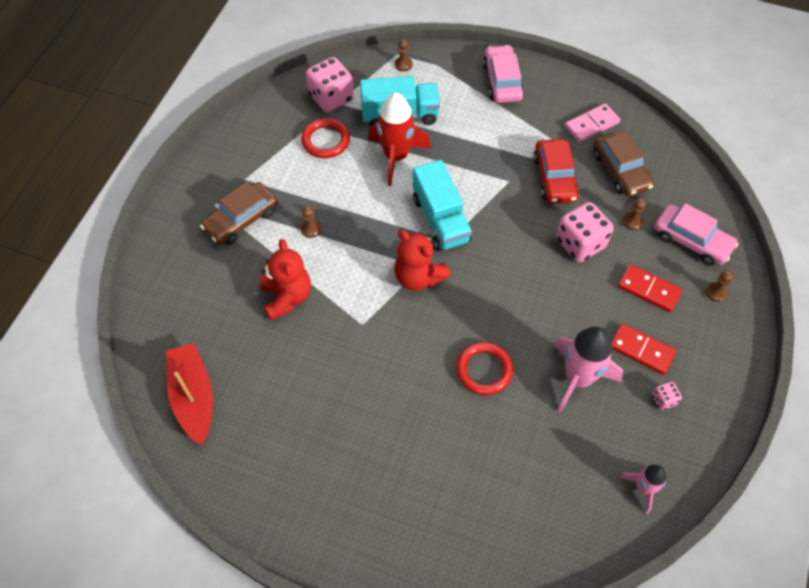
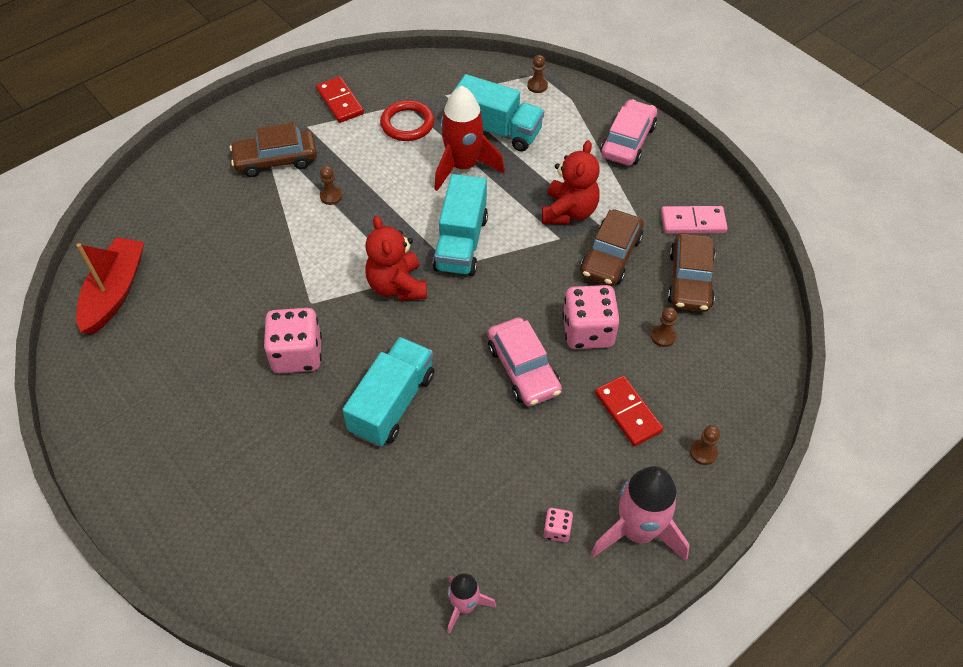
camera: 30 degrees right, 5 degrees down
red teddy bear [260,239,311,320] -> red teddy bear moved to [542,140,600,224]
pink dice [306,57,354,112] -> pink dice moved to [263,308,322,373]
red ring [456,342,513,395] -> turquoise truck [343,337,435,446]
red car [533,139,579,204] -> brown car [580,209,644,287]
pink rocket [554,326,623,413] -> pink rocket moved to [591,466,690,561]
red domino [612,323,676,375] -> red domino moved to [316,77,364,123]
pink car [655,203,739,266] -> pink car moved to [488,317,562,407]

